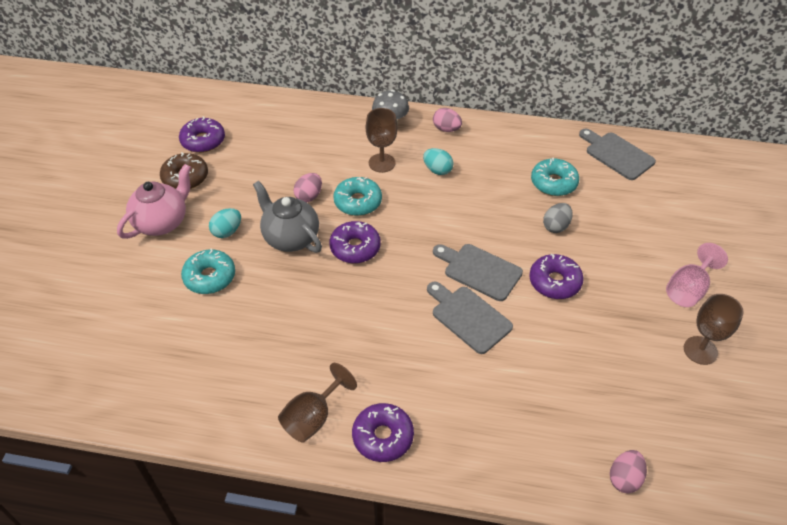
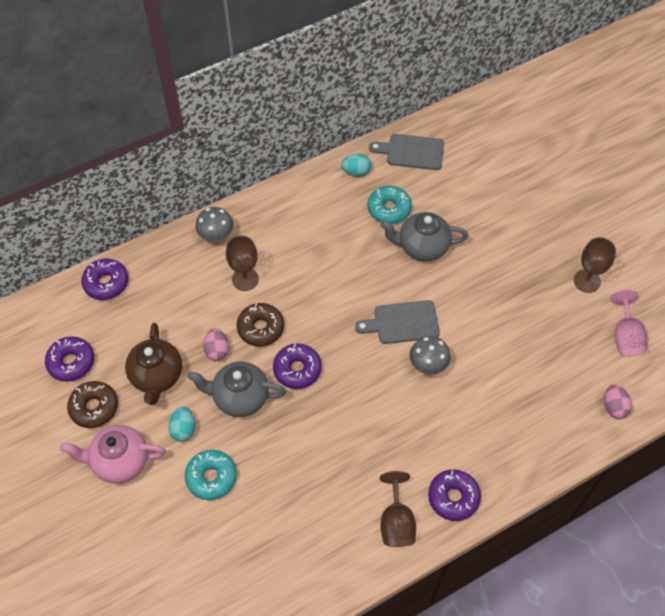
camera: 40 degrees left, 10 degrees up
pink teapot [117,164,191,239] -> pink teapot turned 90 degrees counterclockwise [60,425,166,484]
turquoise donut [333,177,382,216] -> brown donut [237,303,284,346]
turquoise egg [423,148,454,175] -> turquoise egg moved to [341,154,371,176]
grey cutting board [427,281,513,354] -> grey mushroom [410,336,451,375]
pink egg [433,108,462,132] -> none
purple donut [529,253,584,299] -> purple donut moved to [81,259,128,300]
grey egg [543,203,573,233] -> grey teapot [380,212,468,261]
pink goblet [666,243,728,307] -> pink goblet moved to [611,289,648,356]
none -> brown teapot [125,323,182,405]

